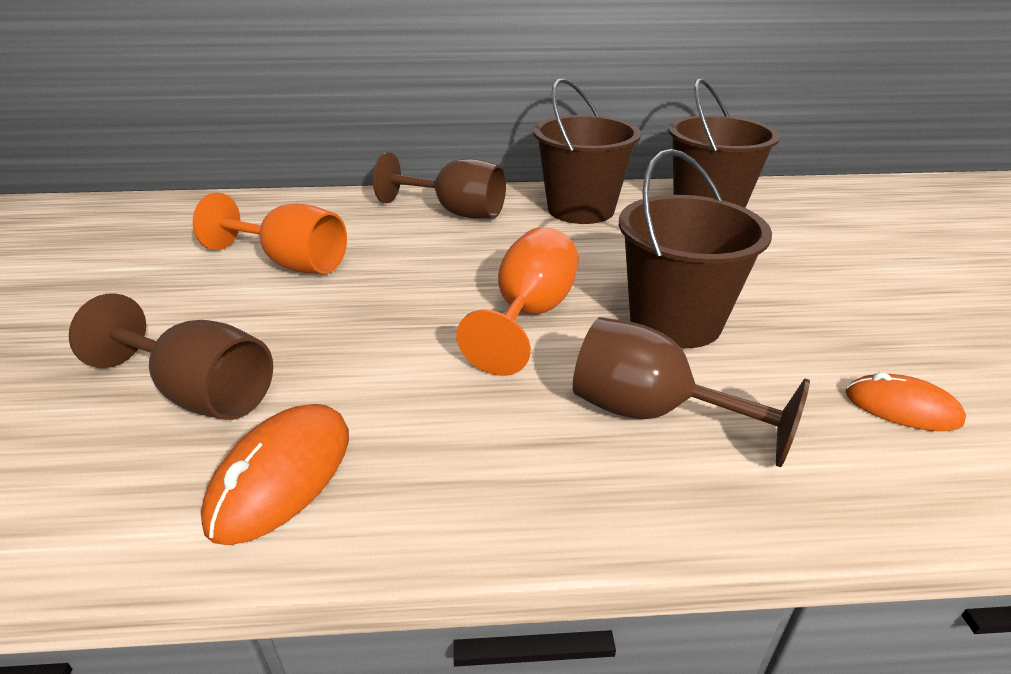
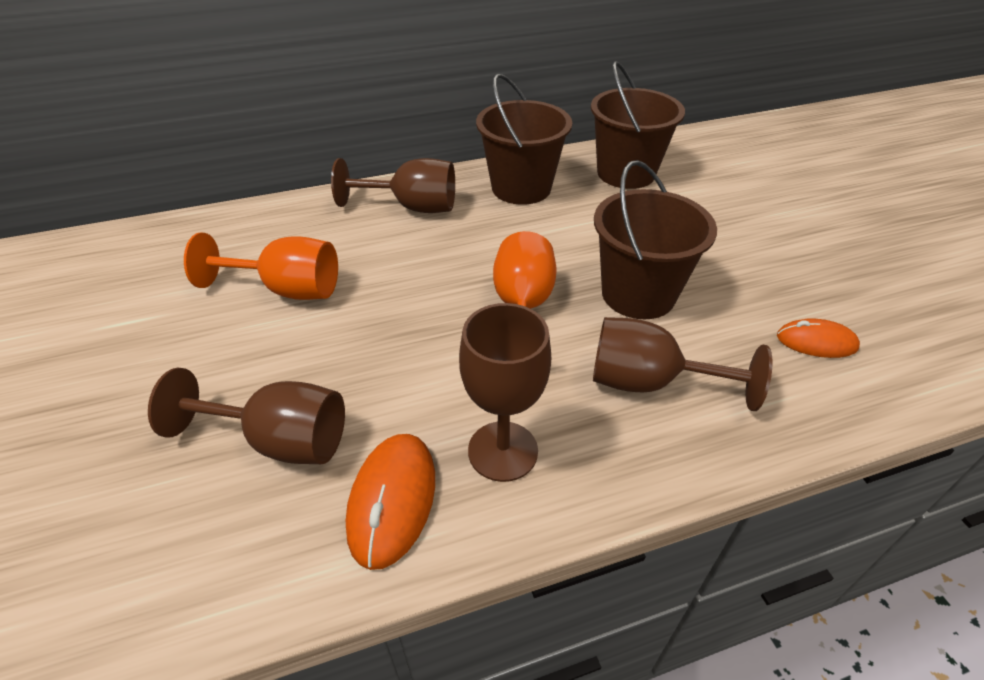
camera: 15 degrees left, 10 degrees up
none -> brown goblet [459,303,551,482]

